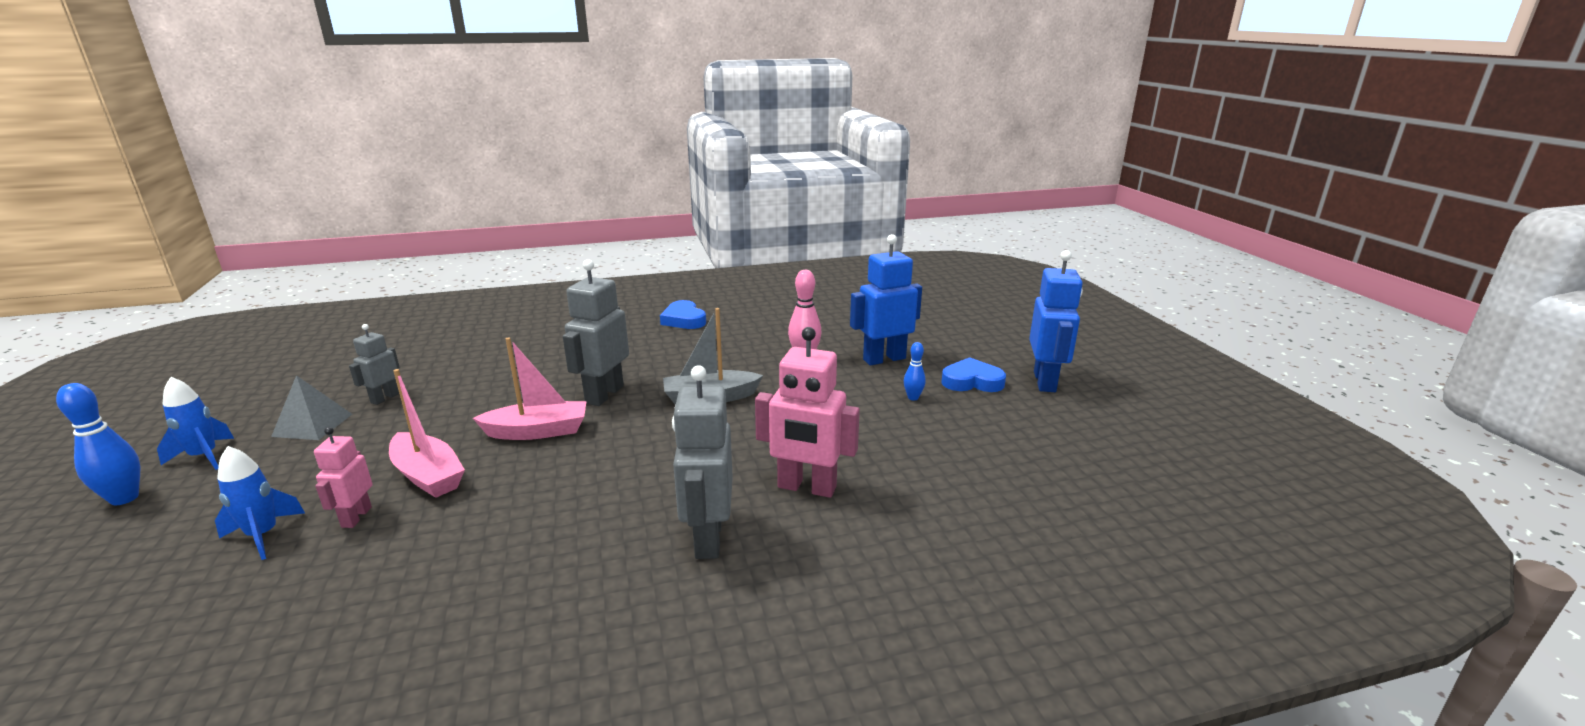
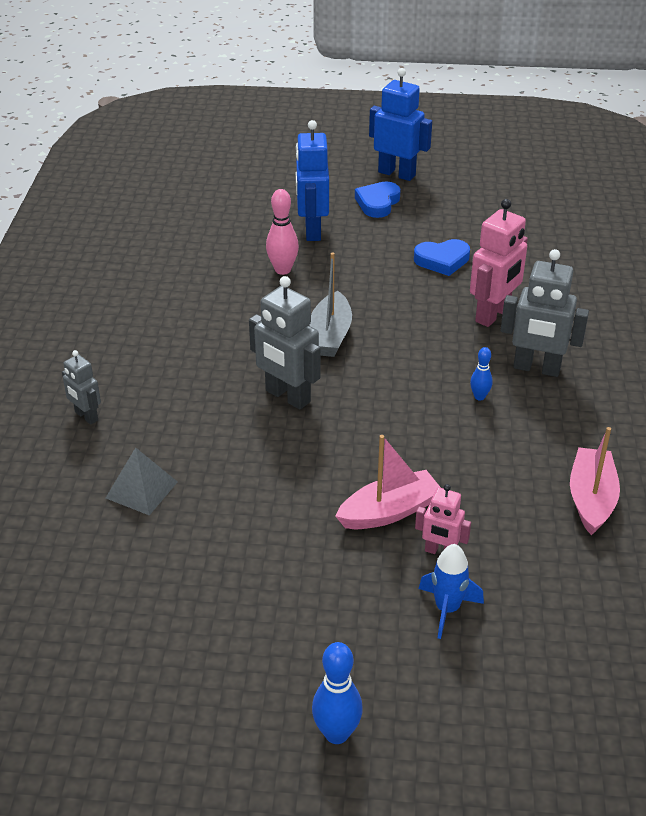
camera: 70 degrees left, 15 degrees up
blue rocket [157,377,234,470] -> none
grey pyramid [271,375,352,440] -> grey pyramid moved to [106,448,178,515]
grey robot [349,324,400,405] -> grey robot moved to [62,350,101,425]
pink boat [473,337,587,440] -> pink boat moved to [570,427,620,535]
blue heart [660,300,706,329] -> blue heart moved to [414,239,470,276]
blue bowling pin [904,342,926,400] -> blue bowling pin moved to [470,347,493,401]

